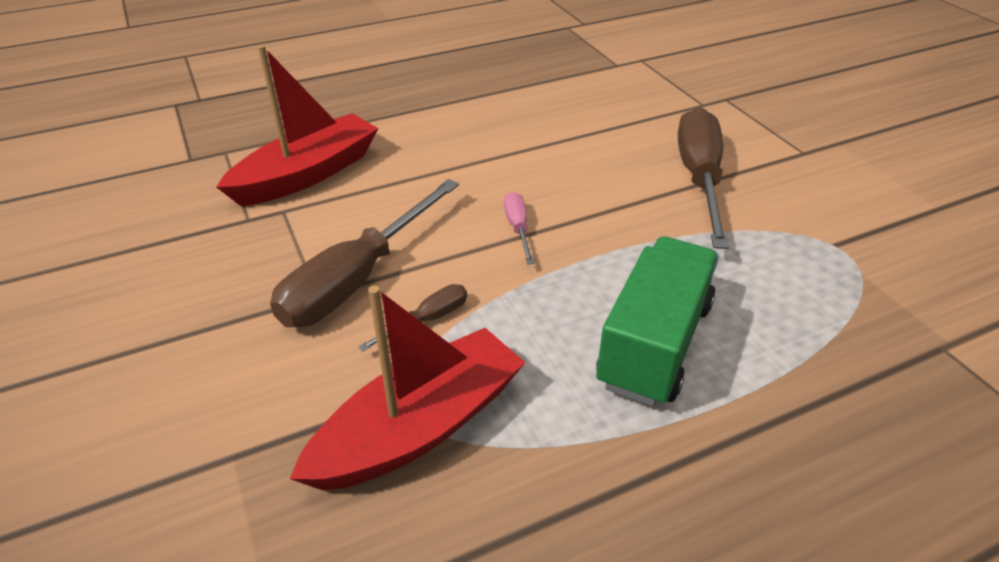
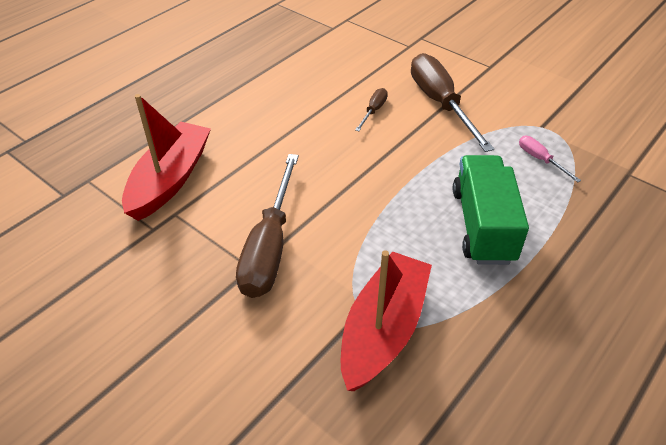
camera: 25 degrees left, 5 degrees up
brown screwdriver [358,284,467,352] -> brown screwdriver moved to [355,88,388,131]
pink screwdriver [504,192,534,265] -> pink screwdriver moved to [519,136,581,182]

